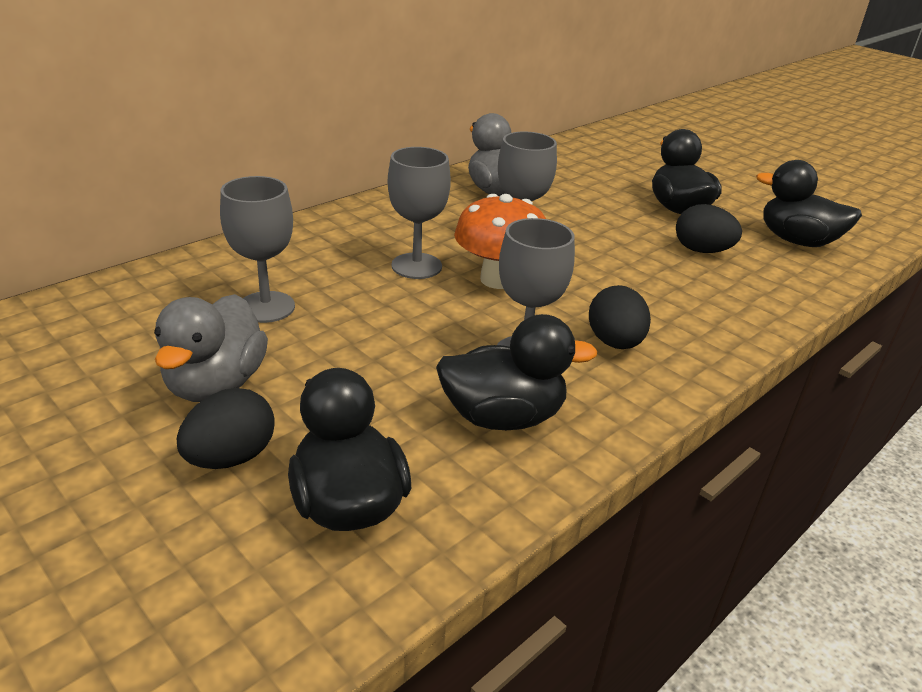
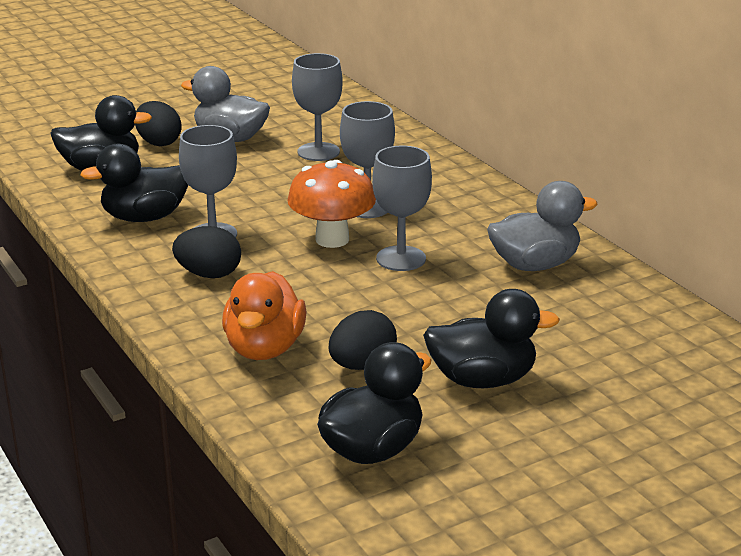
camera: 105 degrees right, 5 degrees down
black duck [436,314,598,430] -> black duck turned 60 degrees clockwise [80,144,188,222]
none -> orange duck [222,271,307,360]

